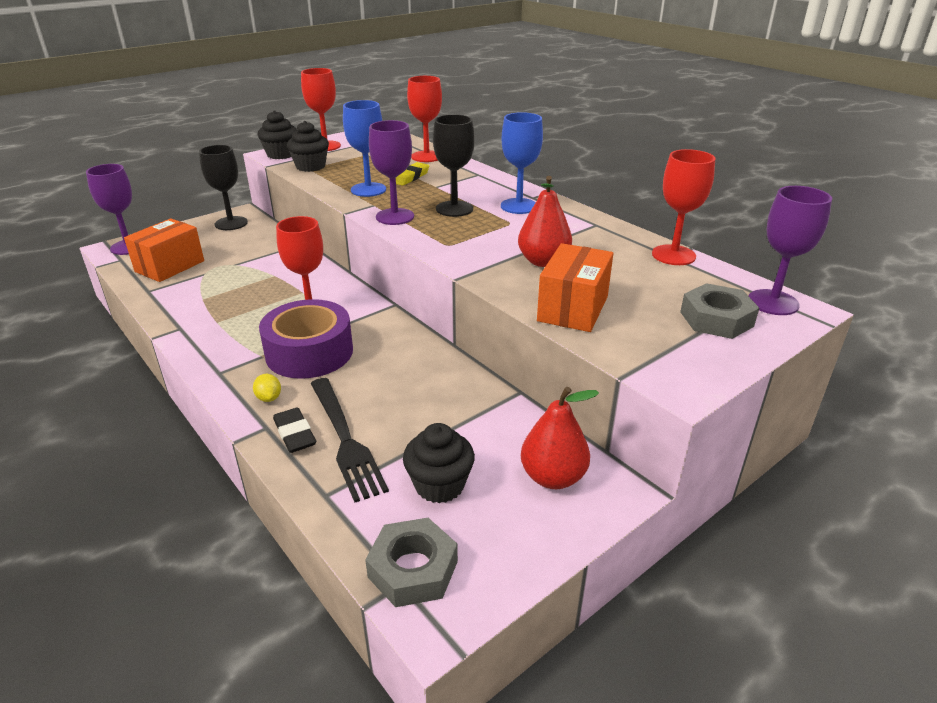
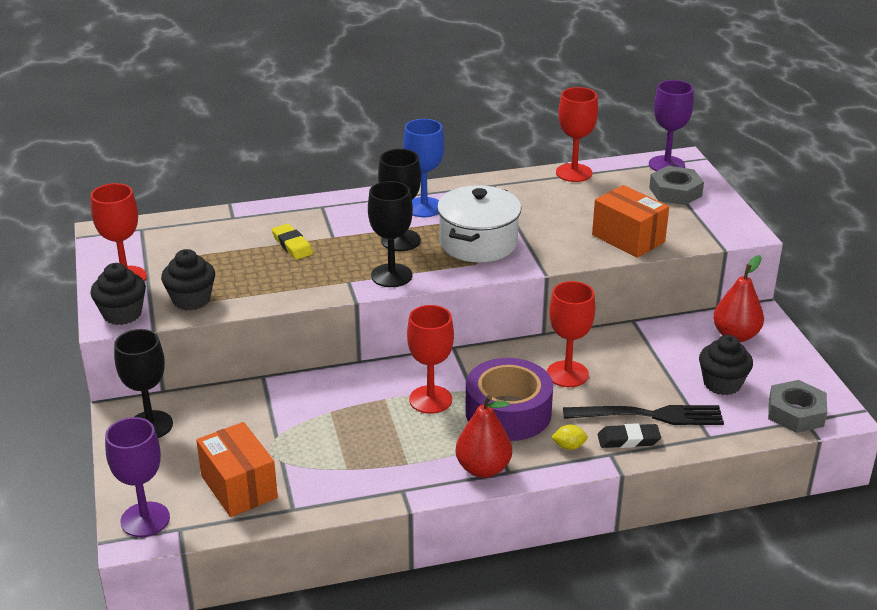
camera: 65 degrees left, 0 degrees up
blue goblet [343,100,386,197] -> none
purple goblet [369,120,414,225] -> black goblet [368,181,413,287]
red goblet [407,76,442,162] -> red goblet moved to [547,281,595,387]
red pear [518,176,572,267] -> red pear moved to [455,395,512,478]
none -> white pot [437,185,521,262]

